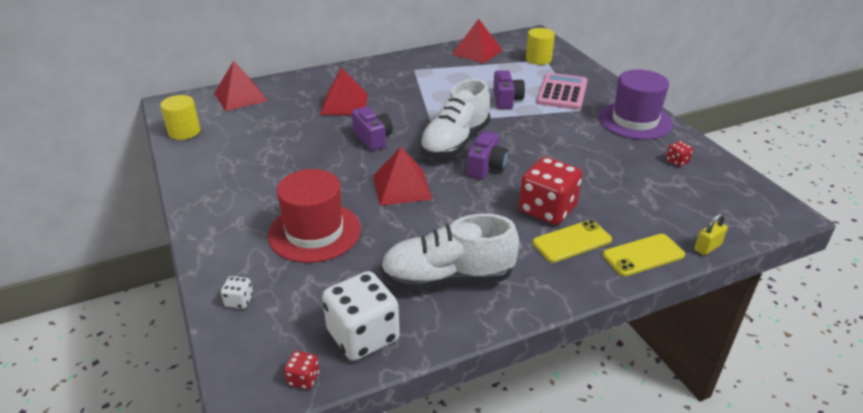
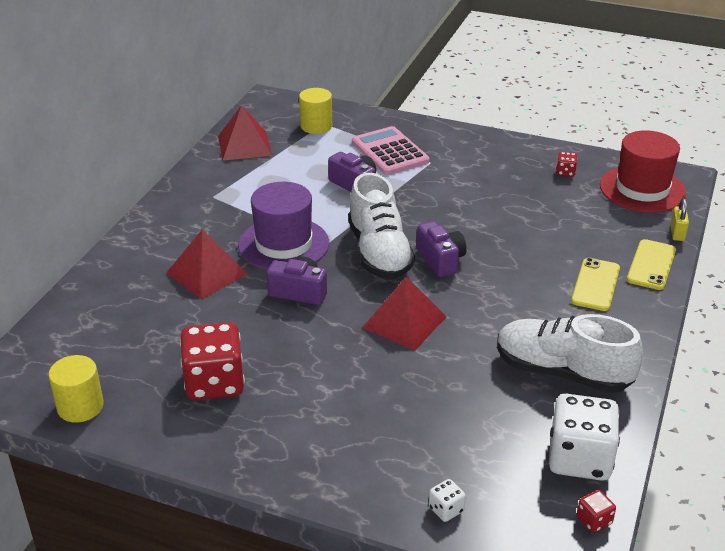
camera: 45 degrees left, 0 degrees up
red pyramid [214,61,267,111] -> none
red hat [268,169,361,263] -> red hat moved to [600,130,686,213]
white shoe [380,214,519,290] -> white shoe turned 75 degrees clockwise [497,314,643,393]
red dice [519,157,582,225] -> red dice moved to [180,322,245,400]
purple hat [598,70,673,140] -> purple hat moved to [238,182,329,270]

